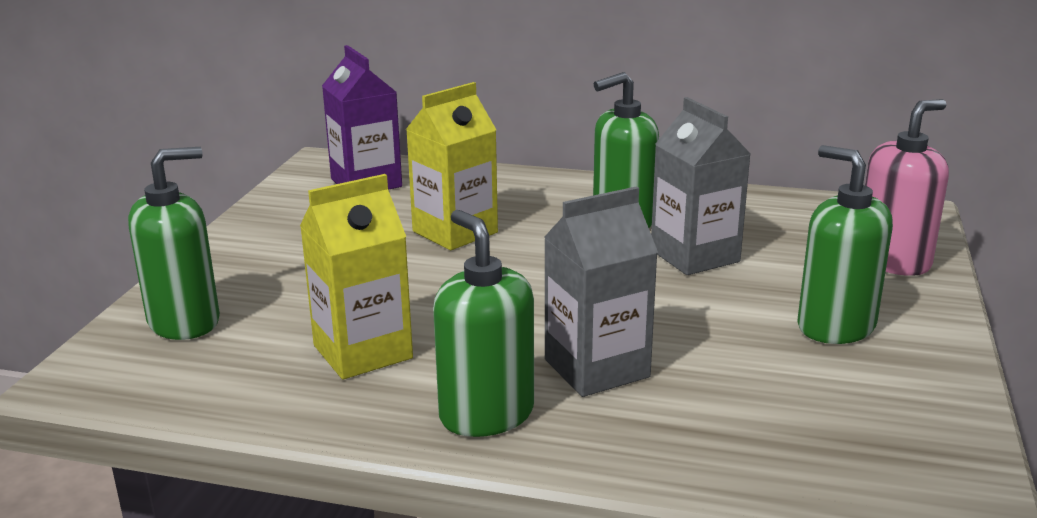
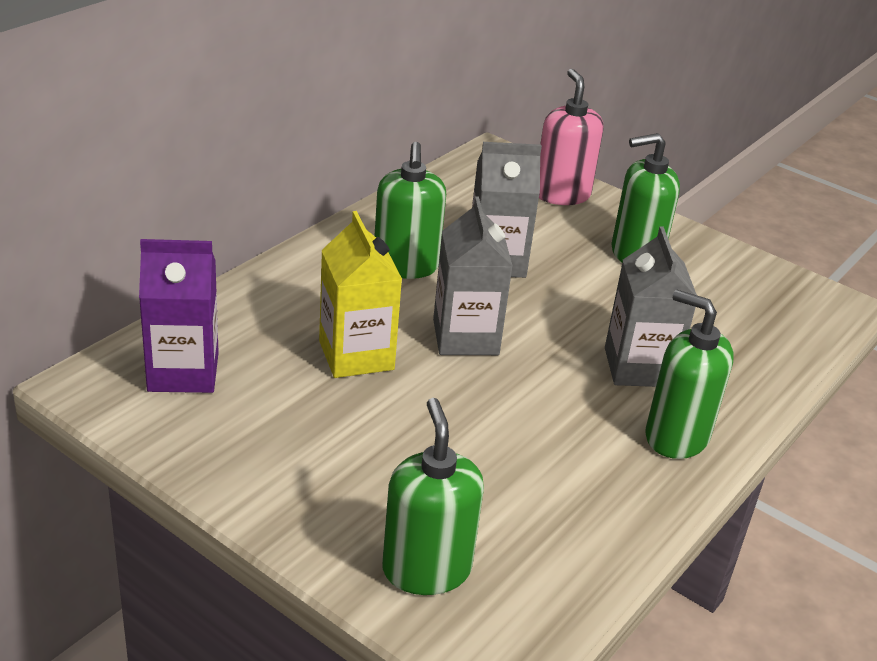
camera: 70 degrees left, 10 degrees up
yellow carton [300,174,413,379] -> none
green soap dispenser [433,210,534,437] -> green soap dispenser turned 45 degrees clockwise [645,290,734,459]
none -> grey carton [433,196,513,355]

